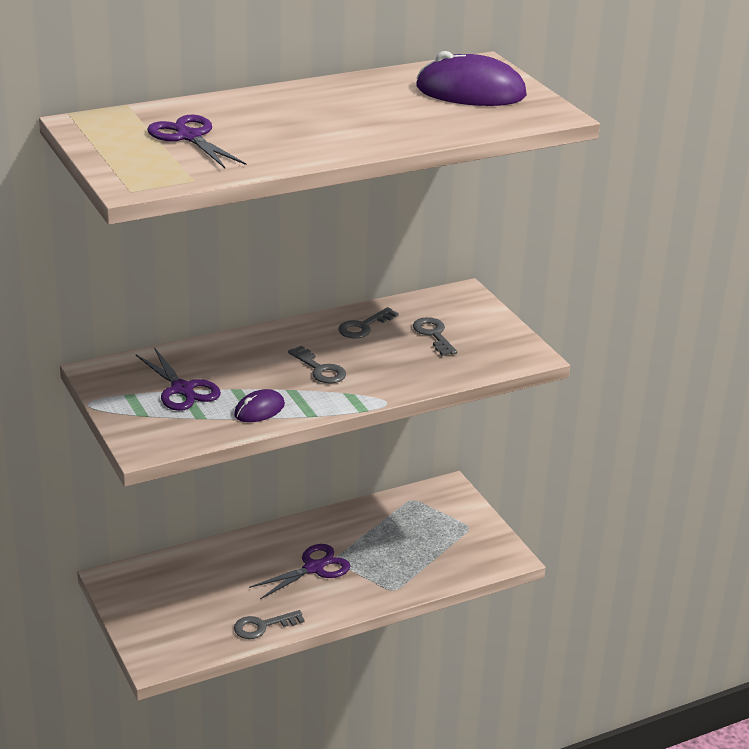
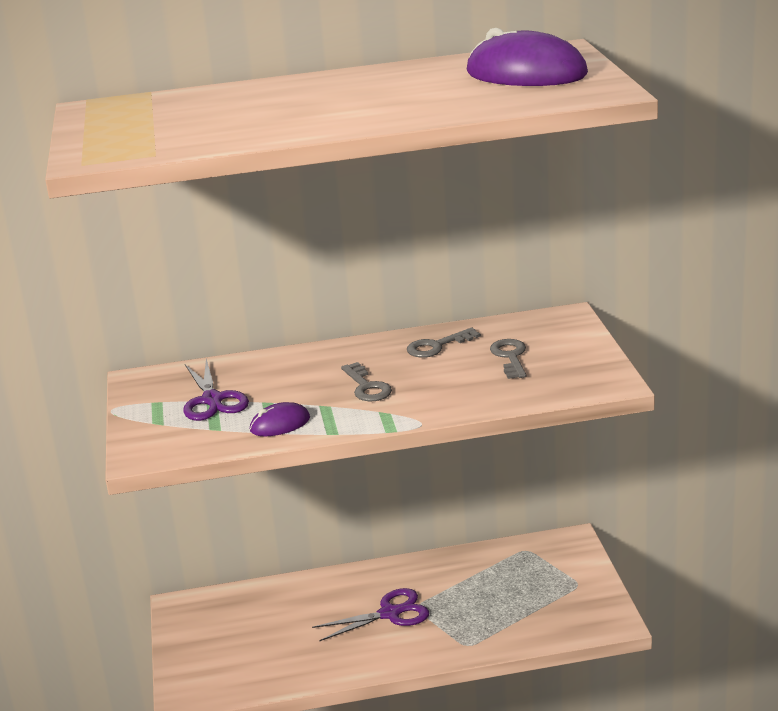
camera: 20 degrees right, 5 degrees down
purple scissors [147,115,247,168] -> none
grey key [234,610,305,639] -> none

